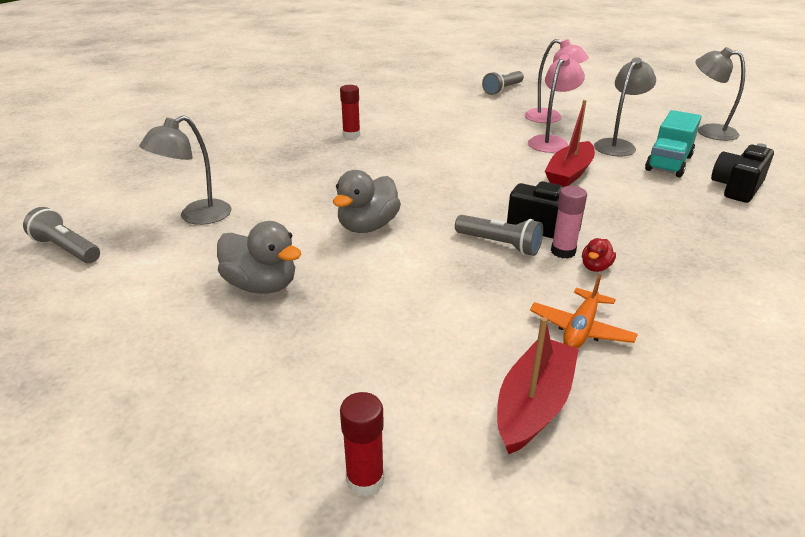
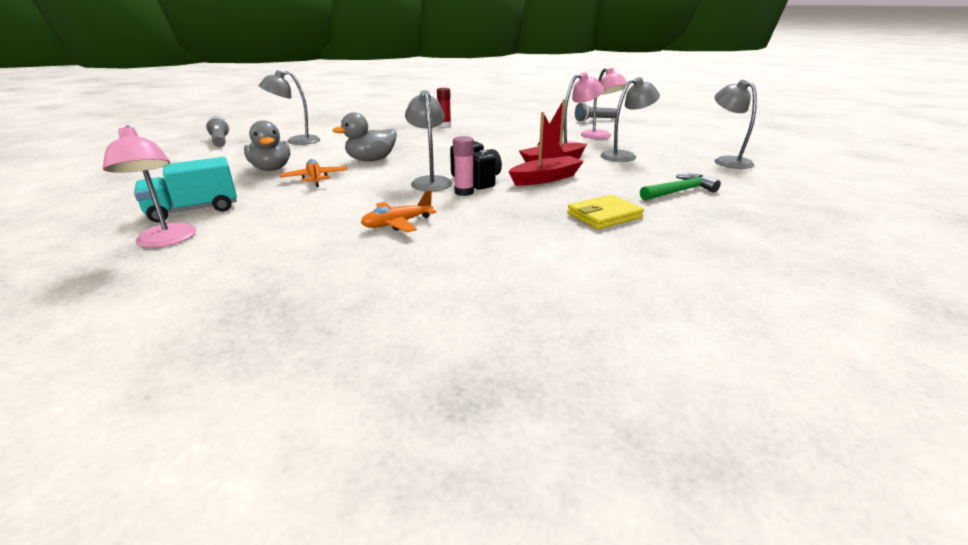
camera: 30 degrees right, 5 degrees down
red glue stick [340,392,384,497] -> pink lamp [103,125,196,248]
grey flashlight [455,215,543,256] -> grey lamp [405,90,452,191]
red boat [497,317,579,454] -> red boat moved to [508,112,584,186]
red duck [582,238,616,272] -> none
turquoise truck [645,110,701,177] -> turquoise truck moved to [134,157,237,222]
black camera [711,143,774,203] -> green hammer [640,174,721,201]
none -> orange plane [280,159,348,187]
none -> yellow wallet [567,195,644,229]

